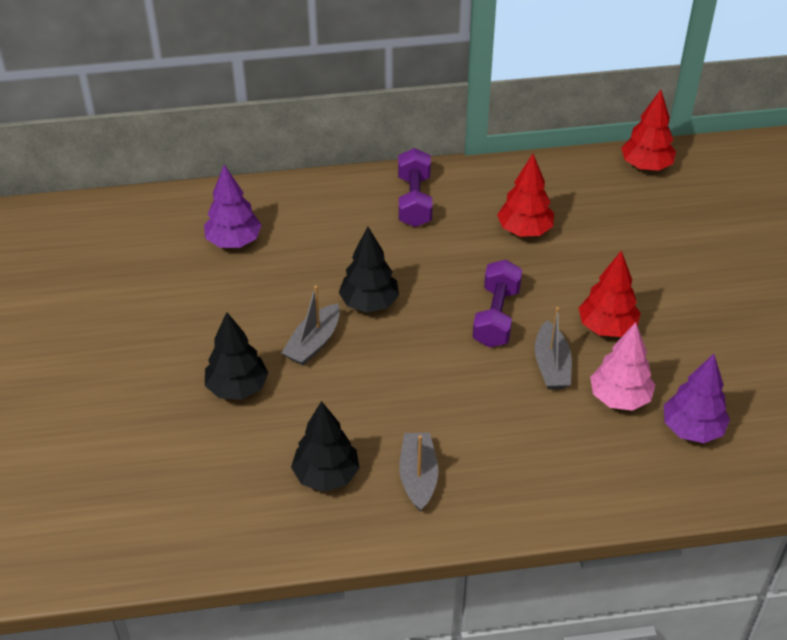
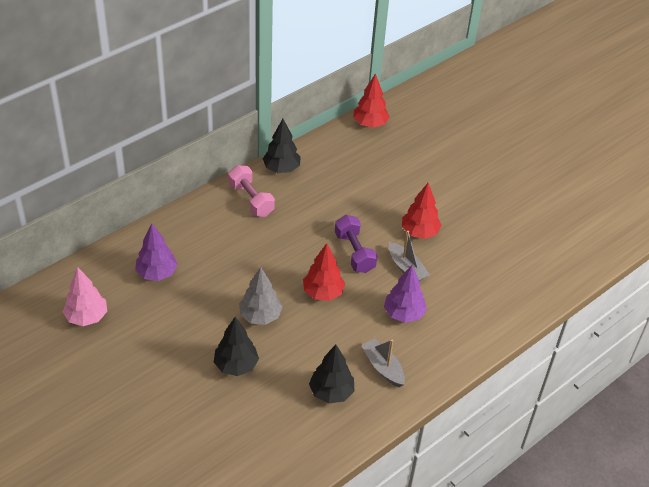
camera: 35 degrees left, 0 degrees up
grey boat [282,286,340,365] -> grey tree [239,267,283,325]
black tree [338,227,399,313] -> black tree moved to [263,119,301,173]
purple dumbbell [398,148,433,227] -> pink dumbbell [228,165,275,217]
red tree [497,154,554,237] -> red tree moved to [303,243,345,301]
pink tree [590,322,655,411] -> pink tree moved to [63,267,107,326]
purple tree [664,354,730,443] -> purple tree moved to [384,265,427,323]

